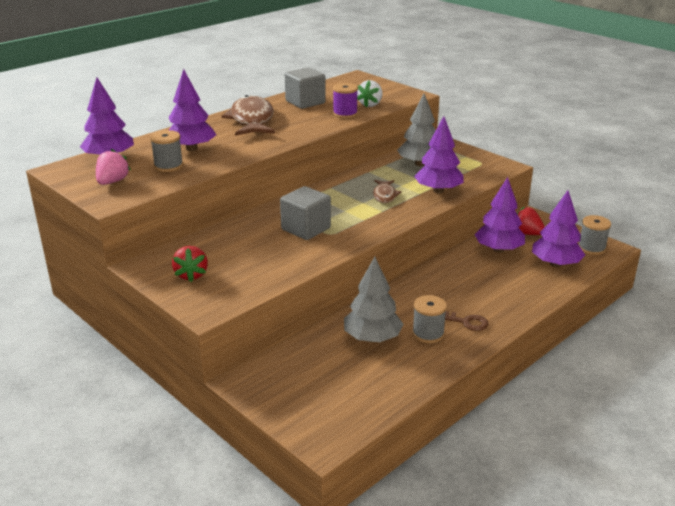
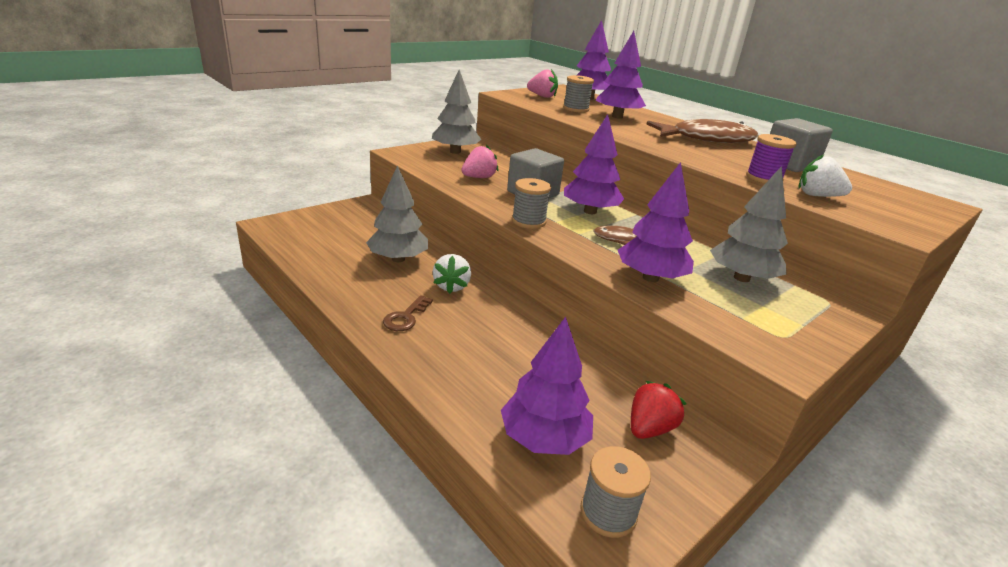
camera: 90 degrees right, 0 degrees up
red strawberry [172,246,208,282] -> grey tree [432,70,481,154]
grey spool [412,295,447,343] -> grey spool moved to [512,178,551,229]
purple tree [474,177,525,253] -> purple tree moved to [564,114,624,214]
none -> white strawberry [433,254,471,294]
none -> pink strawberry [461,145,498,178]

